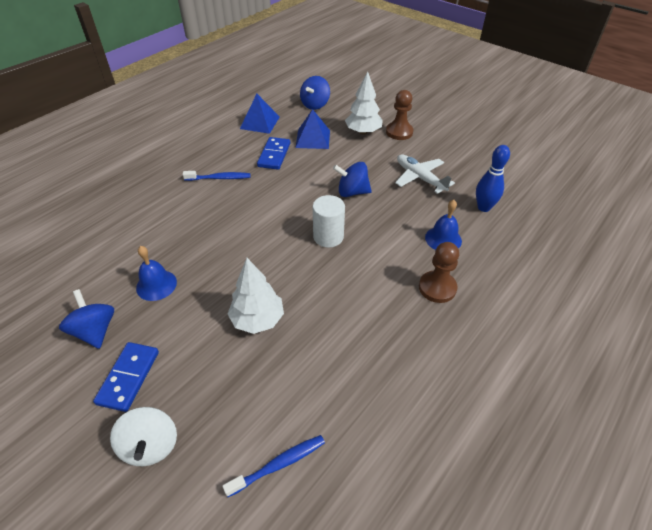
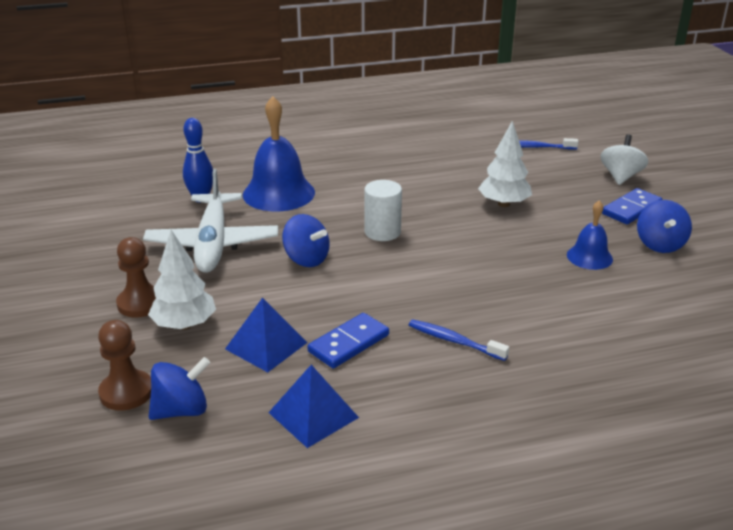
camera: 145 degrees left, 15 degrees down
white plane [395,154,455,194] -> white plane [143,169,278,273], size x1.54
brown pawn [419,242,459,303] -> brown pawn moved to [98,320,151,411]
blue bell [425,200,462,250] -> blue bell [243,96,315,211], size x1.80

